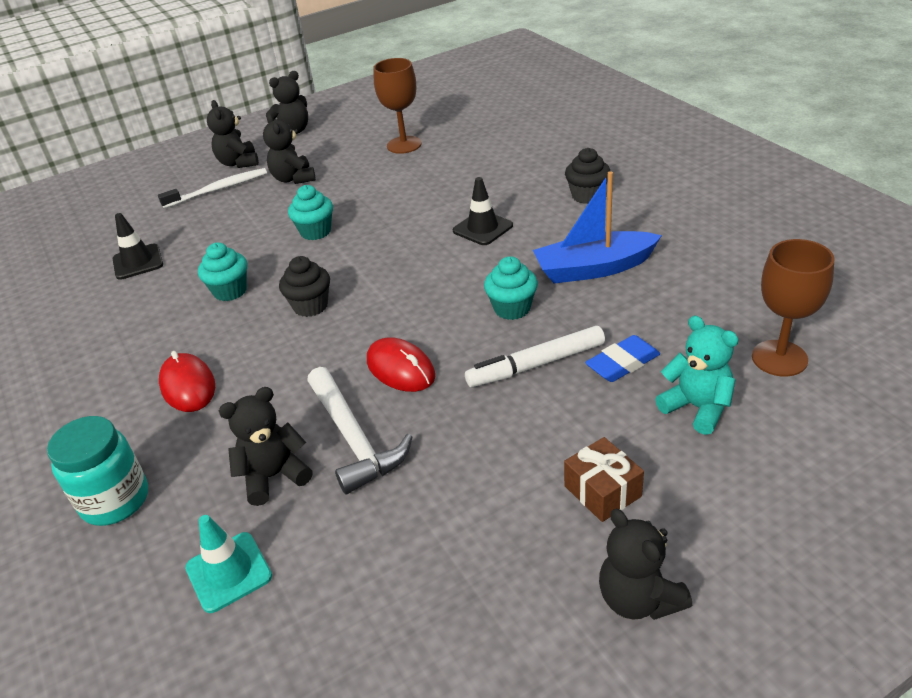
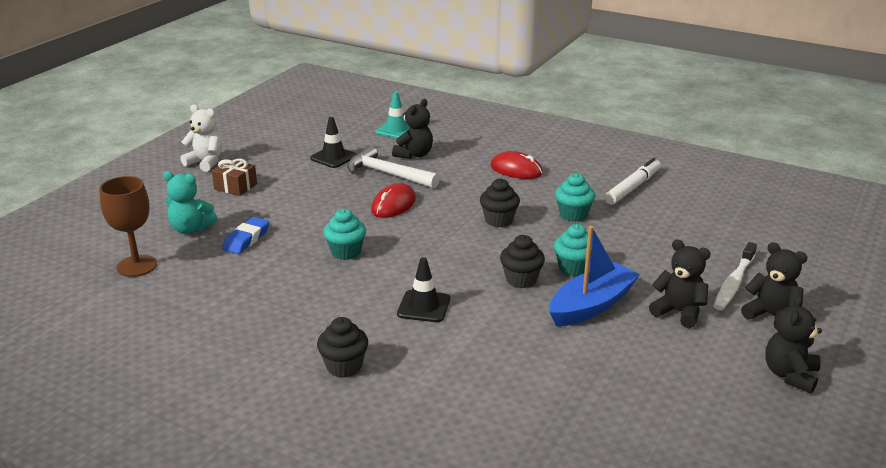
camera: 145 degrees right, 10 degrees down
turquoise jar [47,416,148,526] -> none
black traffic cone [113,213,163,280] -> black traffic cone moved to [310,117,356,168]
red mouse [367,337,435,392] -> red mouse turned 75 degrees counterclockwise [371,183,416,218]
brown goblet [373,58,421,154] -> none
white marker [465,326,605,387] -> white marker moved to [605,158,661,205]
blue boat [533,171,662,284] -> blue boat moved to [549,226,640,327]
black teddy bear [599,508,692,620] -> white teddy bear [180,105,222,172]
none -> black cupcake [500,235,545,288]

